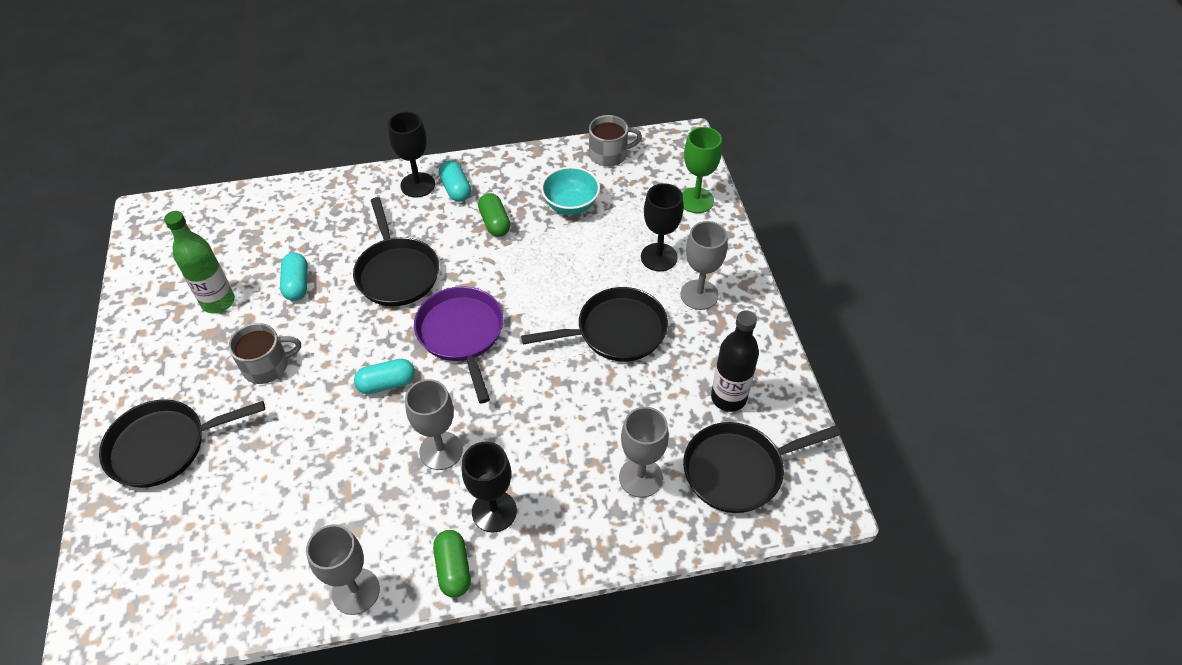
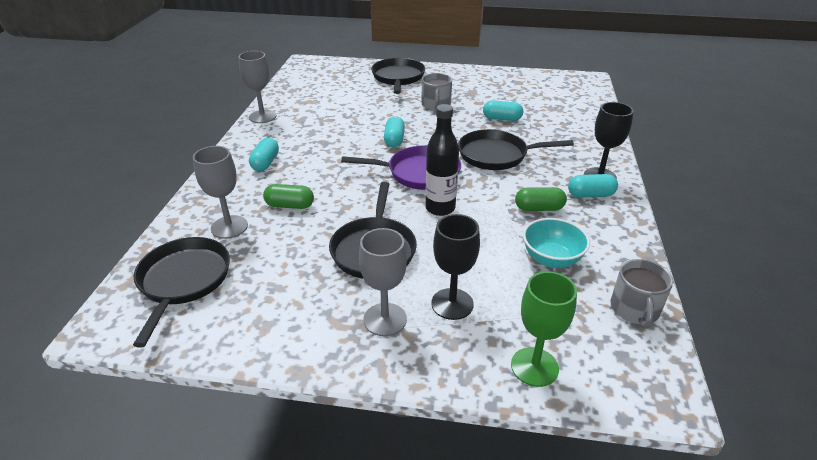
camera: 110 degrees right, 15 degrees down
green bottle [164,211,235,313] -> none
grey goblet [405,379,463,470] -> none
green capsule [433,530,471,598] -> green capsule moved to [263,184,314,209]
black goblet [462,441,517,533] -> turquoise capsule [249,138,279,171]
black bottle [711,310,759,412] -> black bottle moved to [425,104,459,216]

